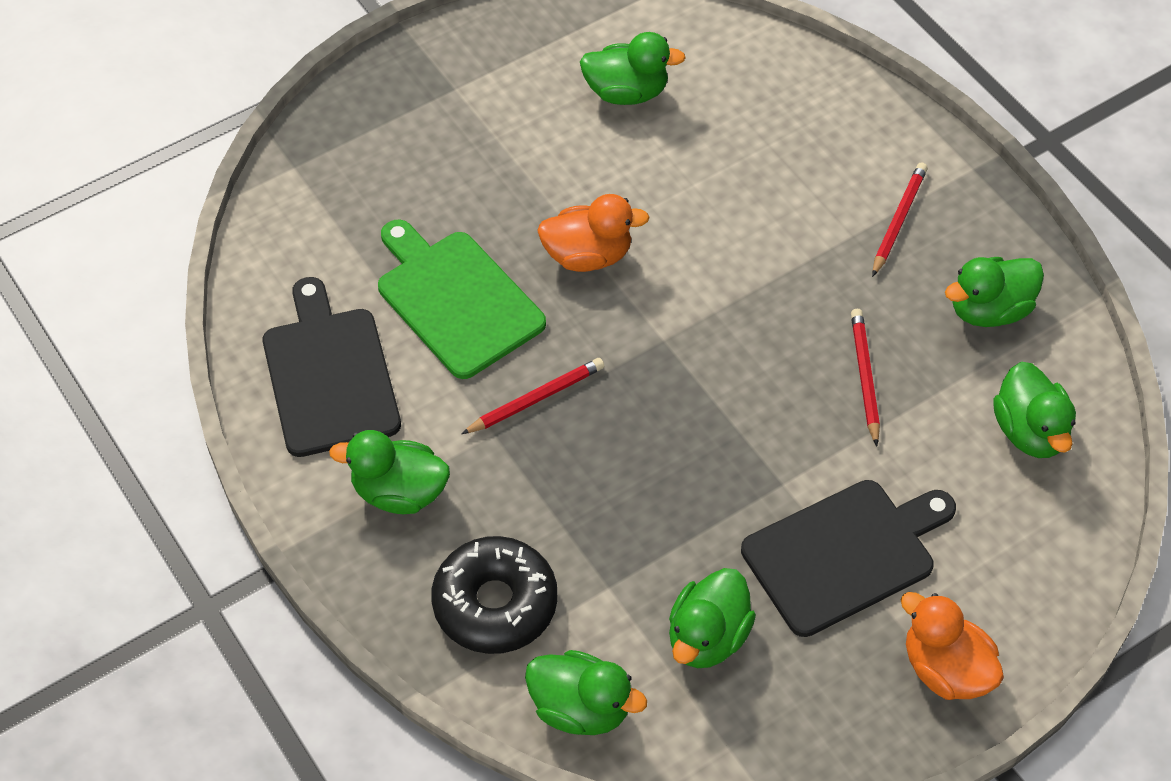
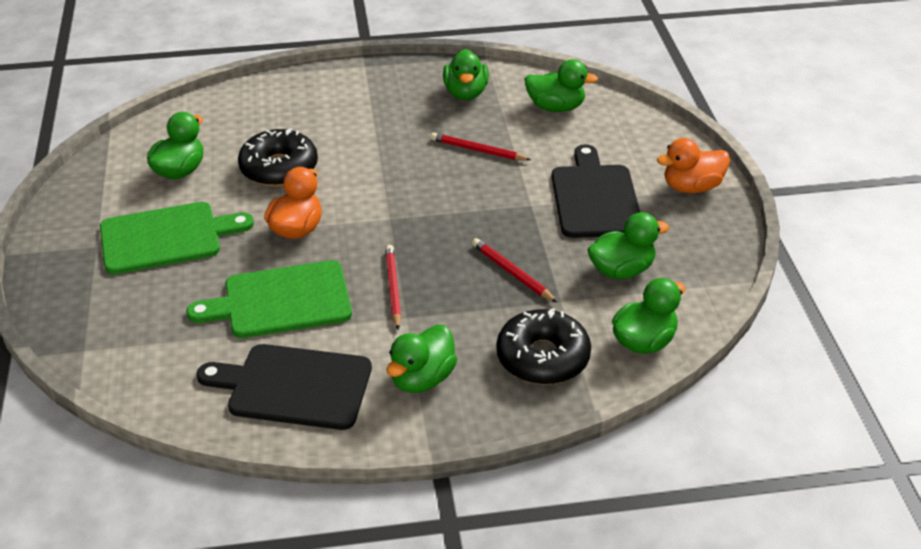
camera: 65 degrees left, 15 degrees down
green duck [669,568,756,668] -> green duck turned 75 degrees counterclockwise [587,212,669,279]
red pencil [872,162,928,277] -> red pencil moved to [472,238,557,302]
none -> green cutting board [100,202,254,274]
none -> black donut [238,128,318,187]

